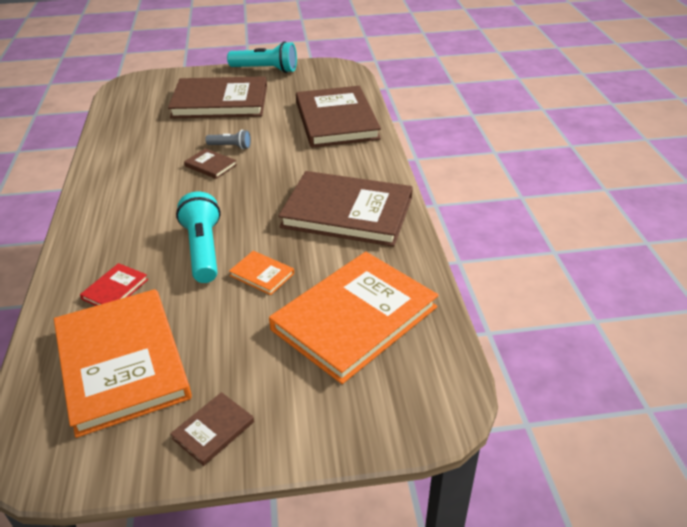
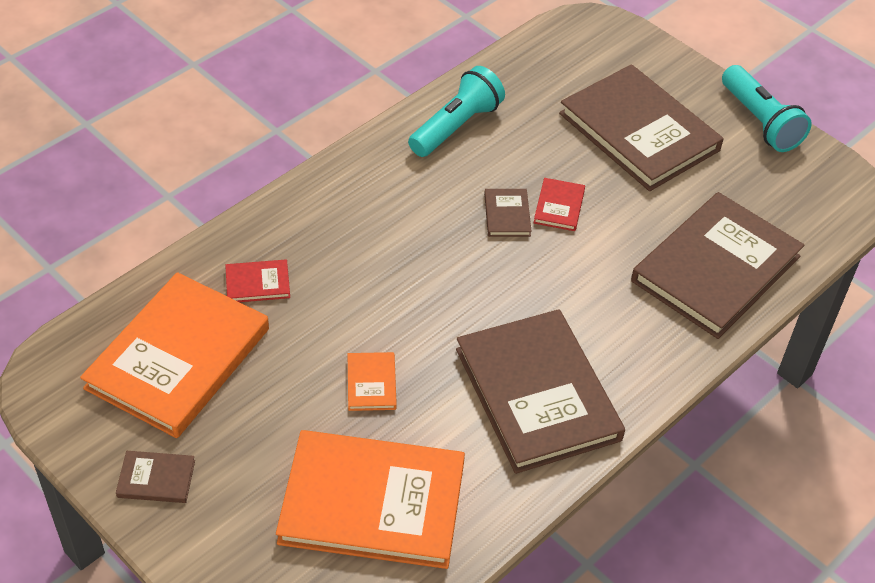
camera: 50 degrees right, 10 degrees up
turquoise flashlight [176,191,221,283] -> turquoise flashlight moved to [408,66,505,157]
grey flashlight [205,130,251,149] -> red book [534,178,585,231]

